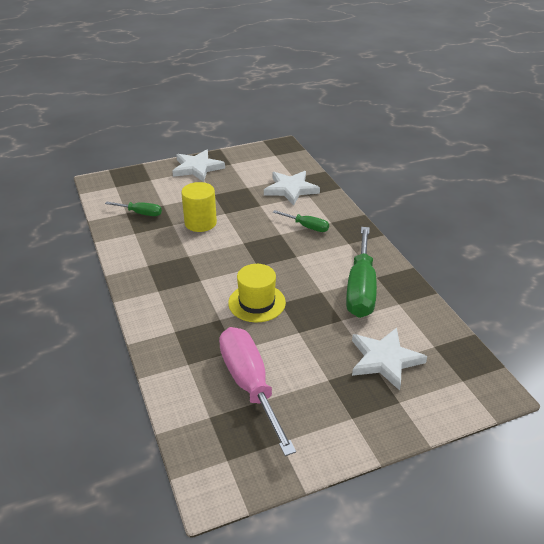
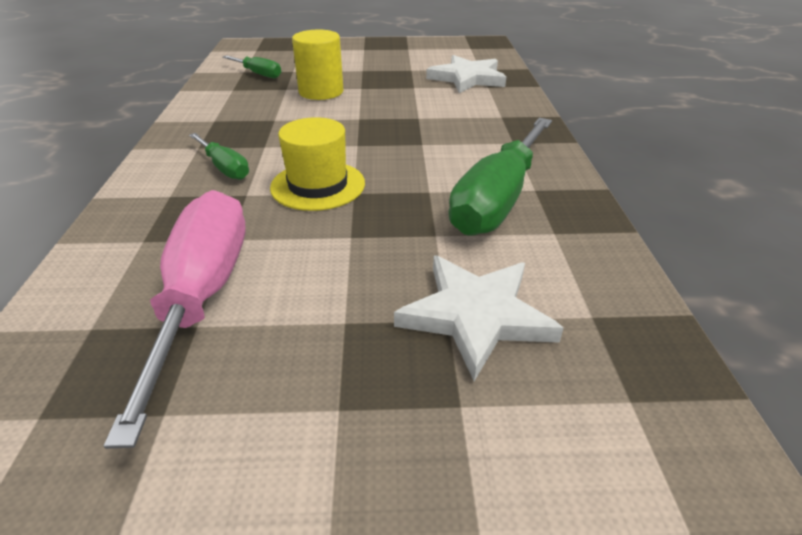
camera: 20 degrees right, 0 degrees up
white star [172,149,225,182] -> none
green screwdriver [273,210,329,232] -> green screwdriver moved to [189,133,249,180]

